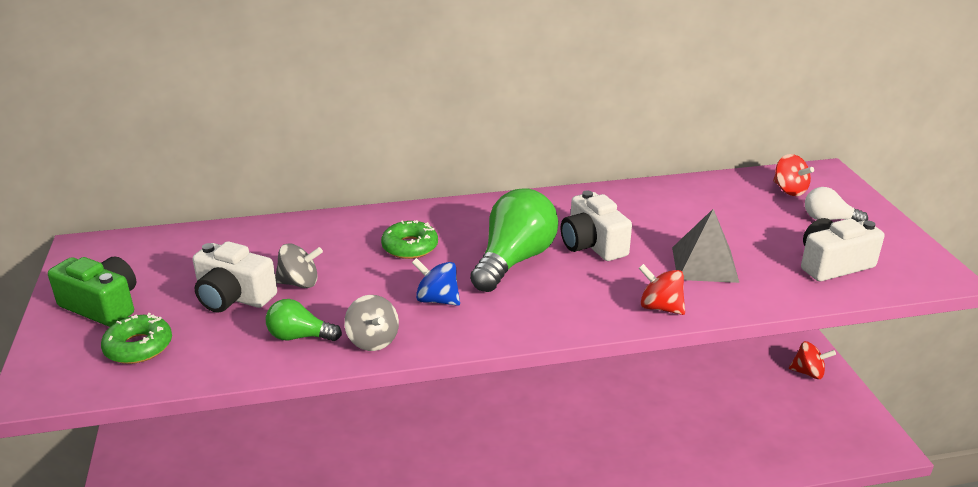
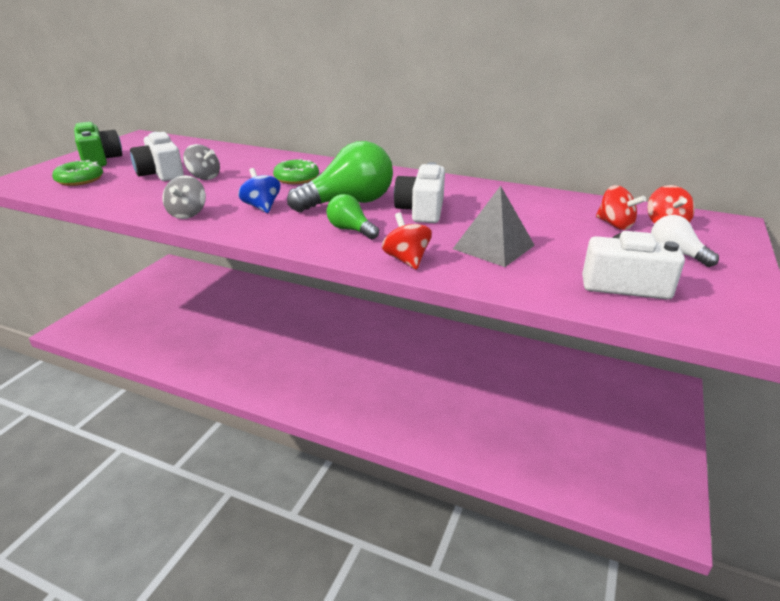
camera: 35 degrees right, 0 degrees up
green light bulb [266,299,342,341] -> green light bulb moved to [326,194,379,239]
red spinning top [789,341,836,379] -> red spinning top moved to [596,185,646,230]

